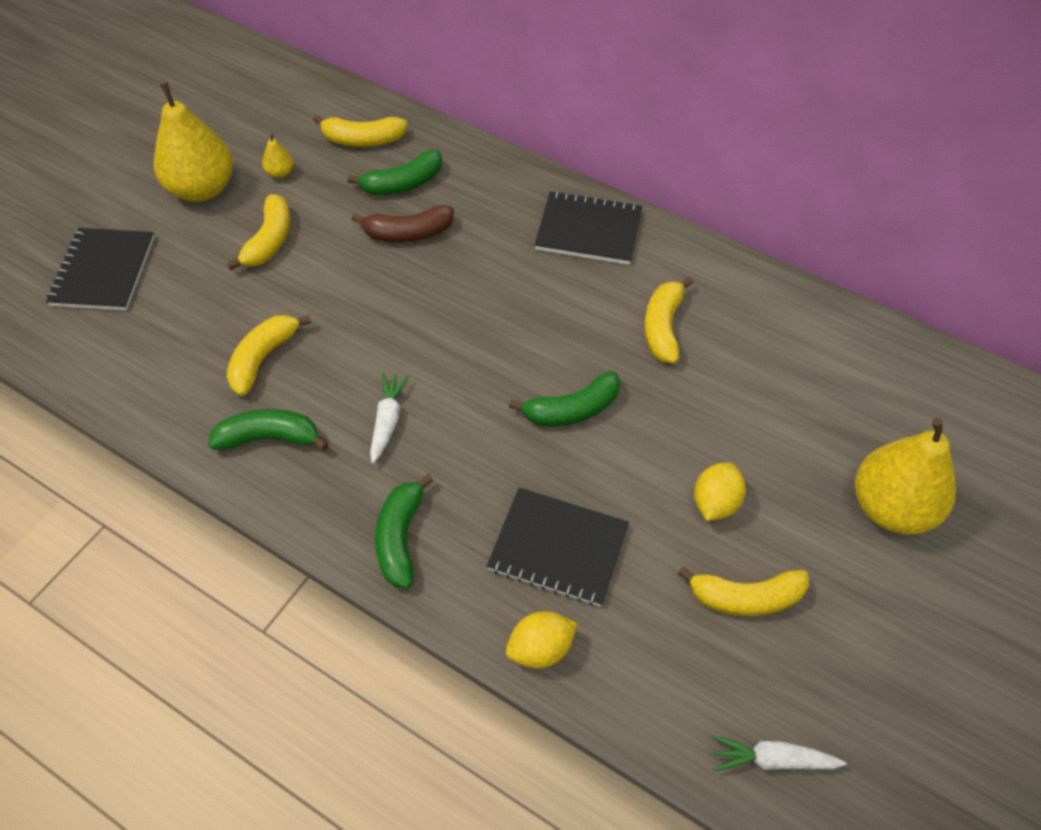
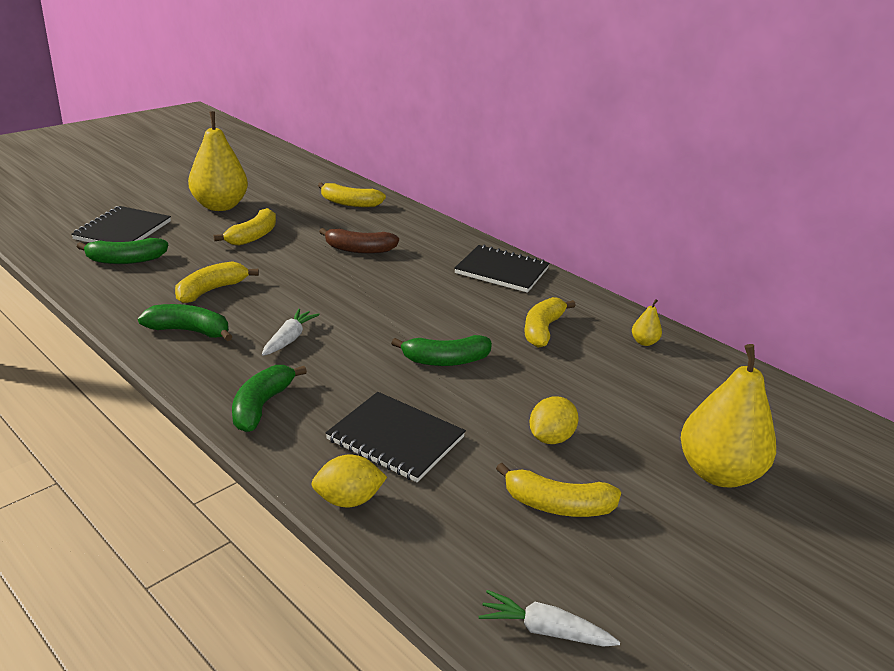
camera: 10 degrees right, 25 degrees down
yellow pear [262,133,293,179] -> yellow pear moved to [632,299,662,346]
green banana [347,150,442,195] -> green banana moved to [77,238,168,264]

